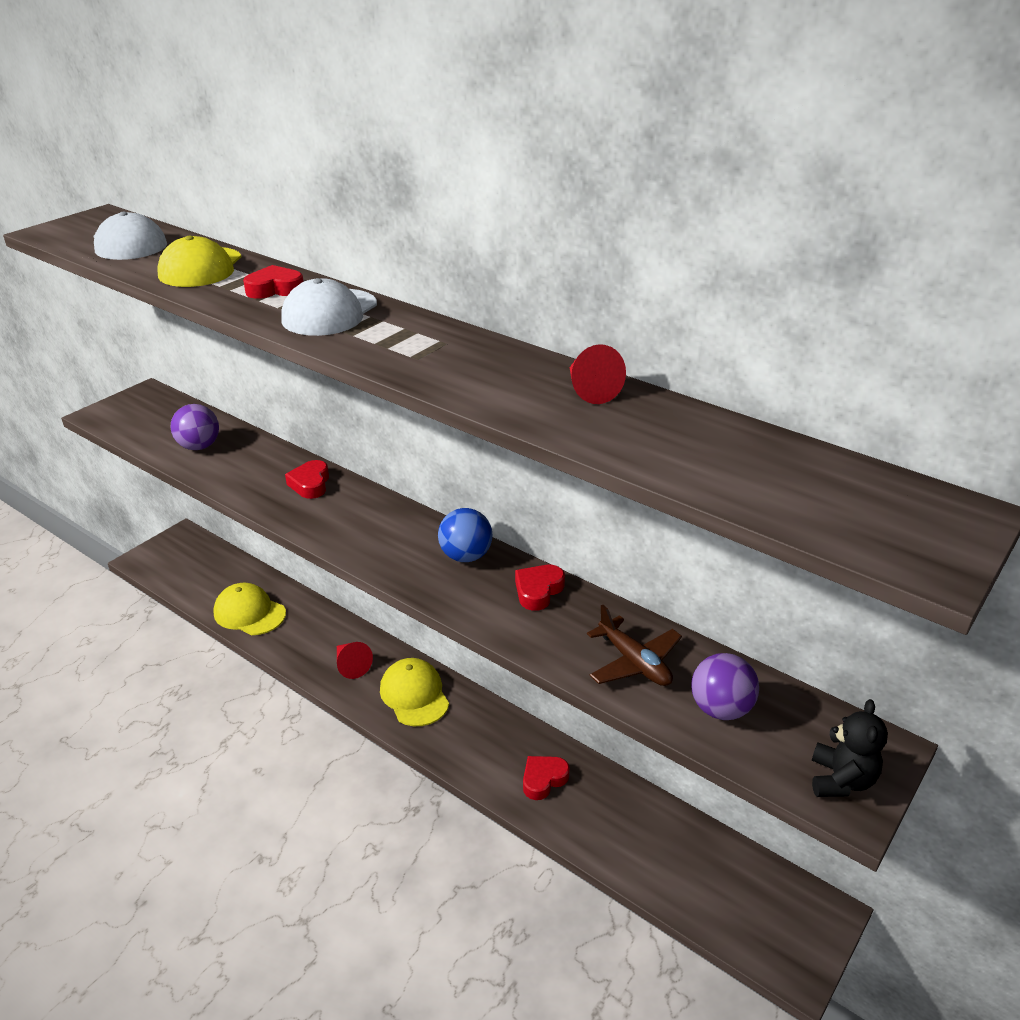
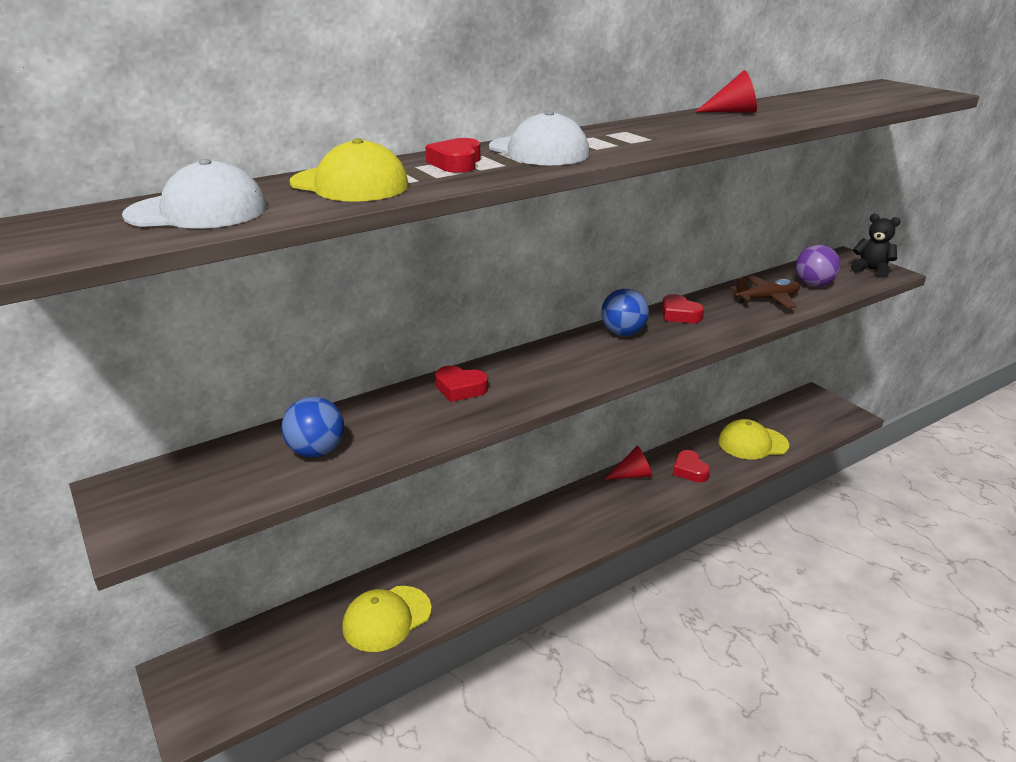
camera: 70 degrees left, 5 degrees down
purple ball [170,404,219,450] -> blue ball [281,396,344,458]
red cone [337,642,373,679] -> red cone moved to [604,445,652,480]
yellow cap [380,658,449,726] -> yellow cap moved to [718,419,789,459]

